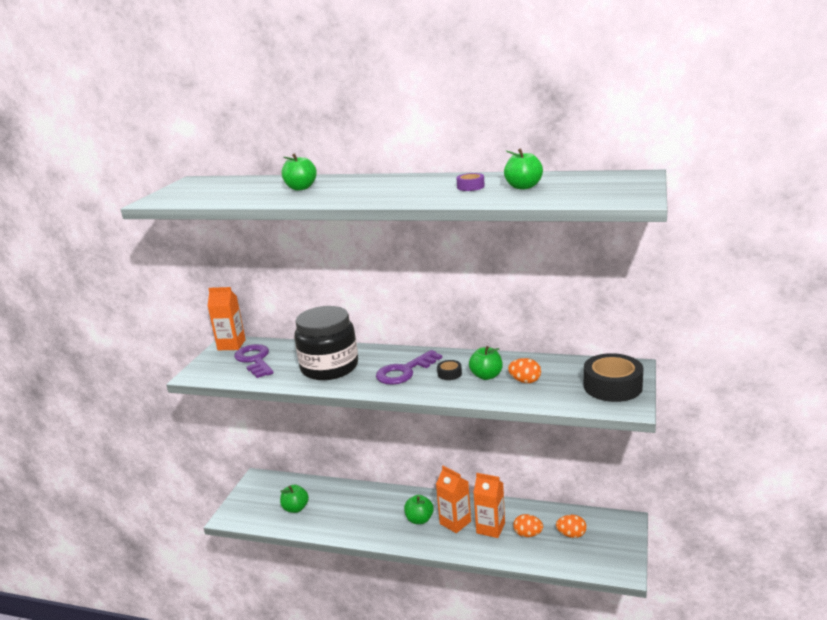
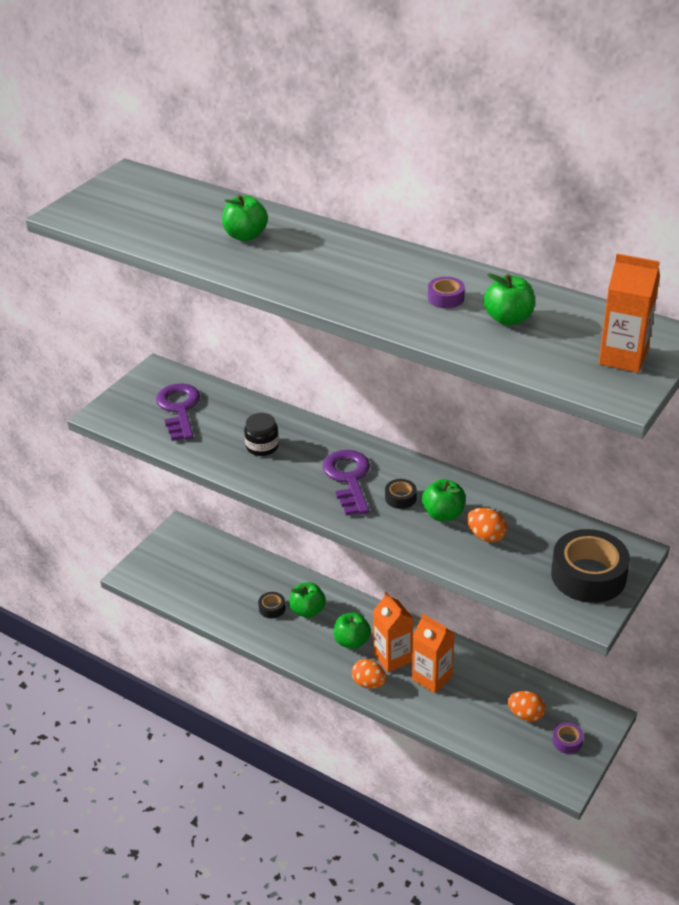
camera: 15 degrees right, 15 degrees up
orange carton [208,287,246,350] -> orange carton moved to [599,254,660,373]
green apple [280,484,309,513] -> green apple moved to [289,582,326,618]
black jar [294,306,358,380] -> black jar [244,413,279,456], size x0.44
purple key [376,350,442,385] -> purple key turned 105 degrees clockwise [323,450,370,516]
orange egg [513,514,543,537] -> orange egg moved to [352,659,386,689]
none -> black tape [258,592,285,618]
none -> purple tape [552,722,584,754]

